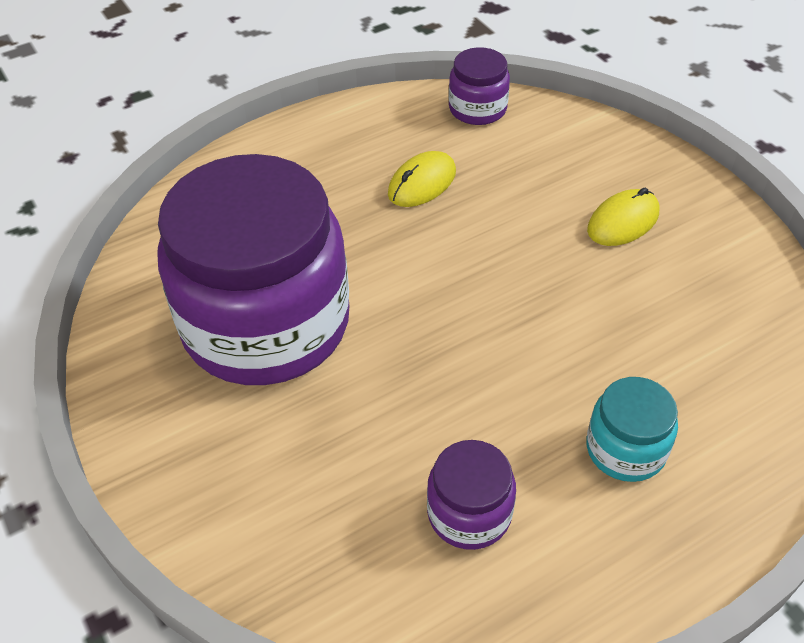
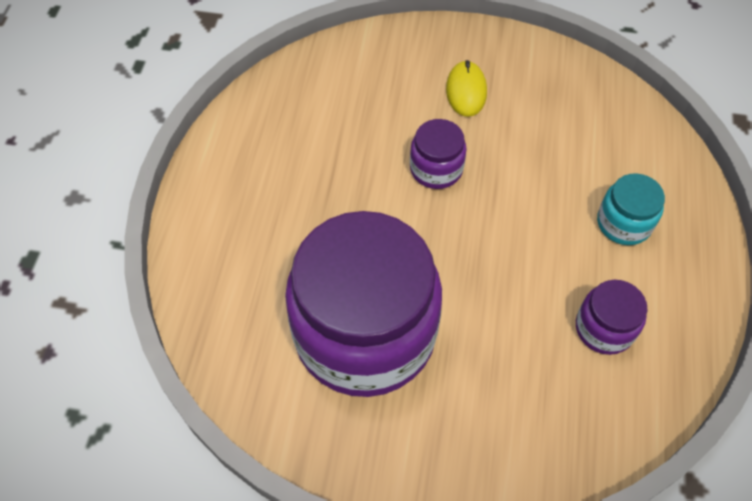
camera: 50 degrees left, 10 degrees up
yellow mouse [388,151,456,207] -> none
purple jar [449,47,510,125] -> purple jar moved to [410,119,467,189]

